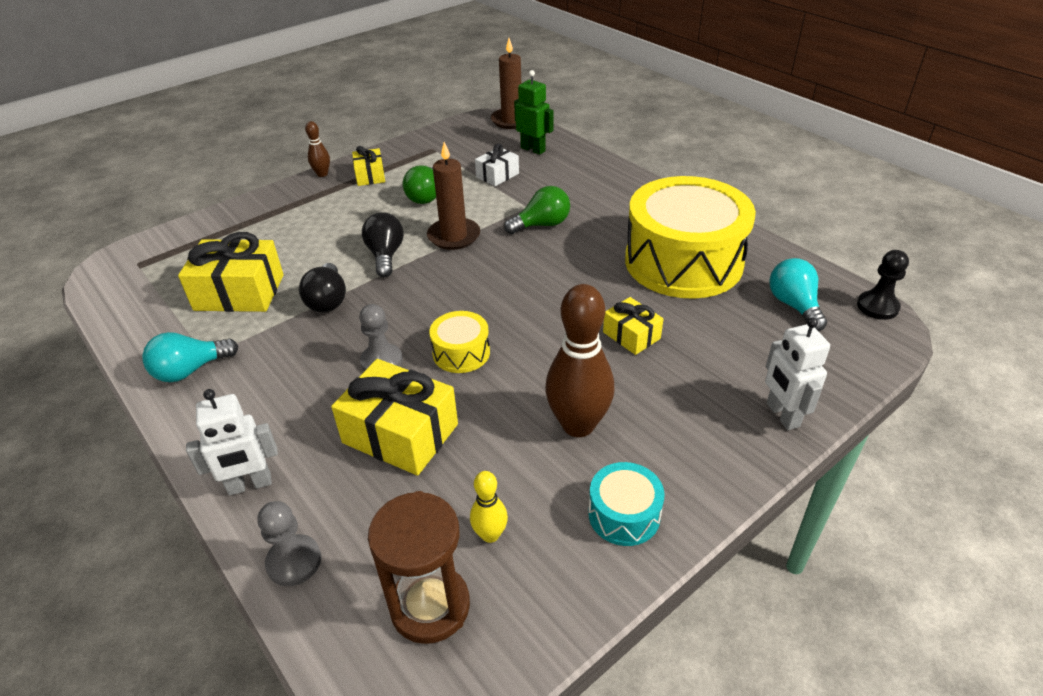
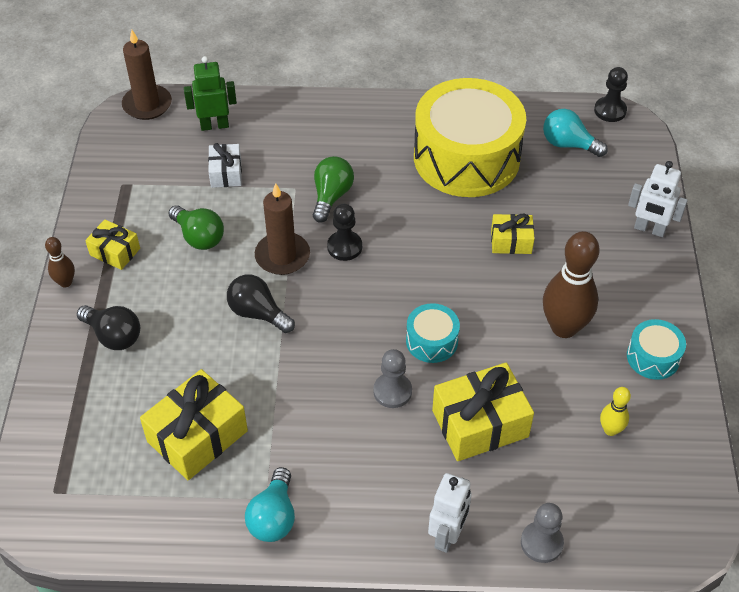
camera: 50 degrees left, 10 degrees up
black light bulb [299,263,346,312] -> black light bulb moved to [77,305,140,350]
brown hourglass [368,491,470,644] -> none
yellow drum [429,311,490,373] -> turquoise drum [406,303,460,363]
none -> black pawn [327,204,362,261]

